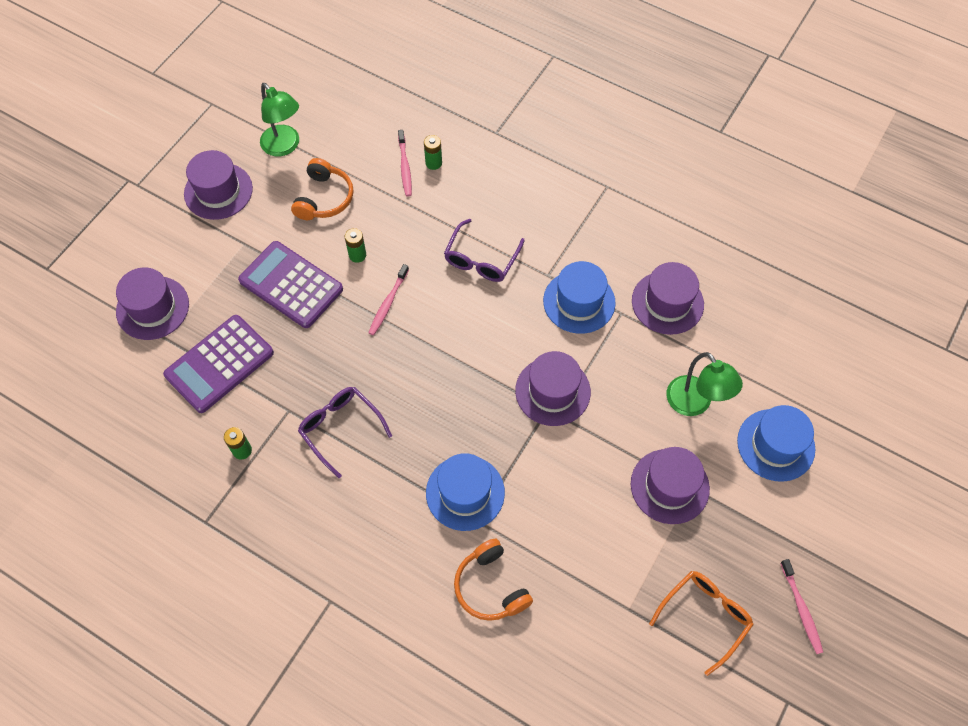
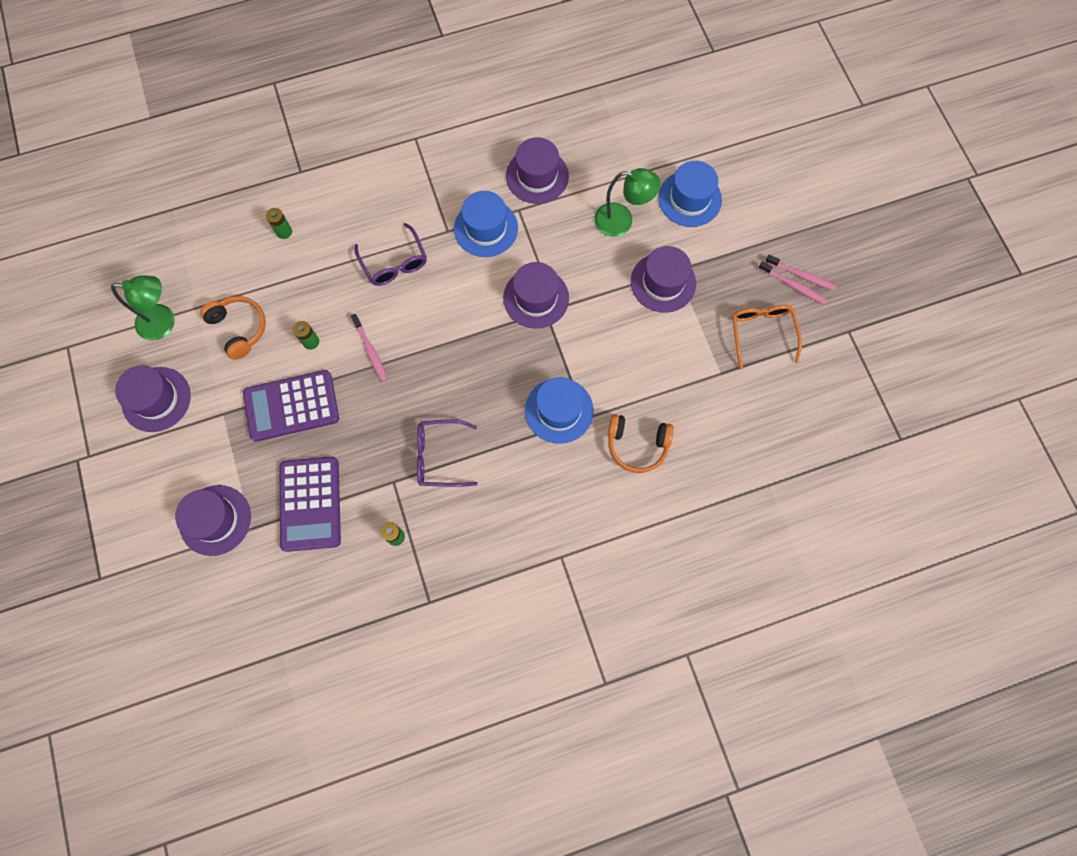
camera: 50 degrees left, 10 degrees up
pink toothbrush [398,130,412,196] -> pink toothbrush moved to [758,261,827,304]

